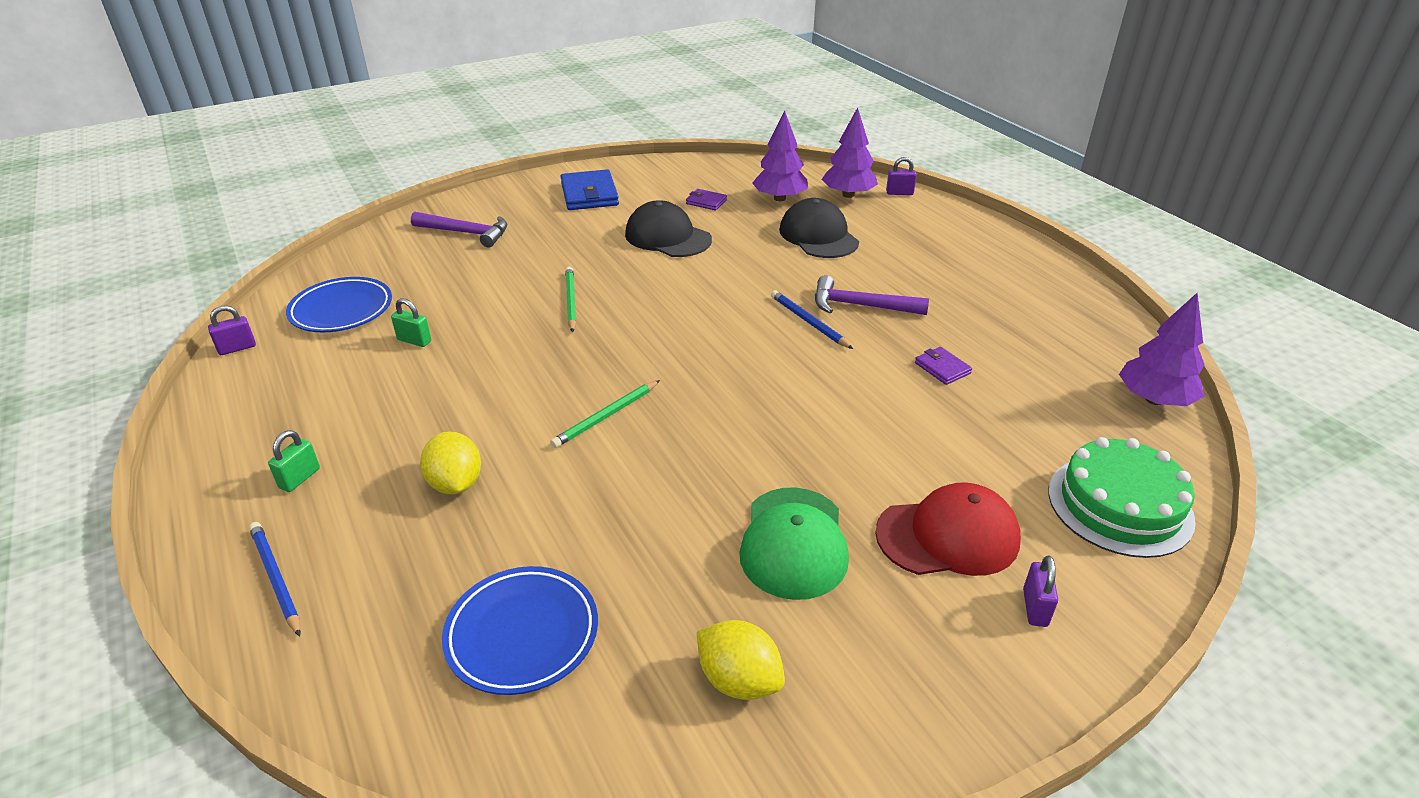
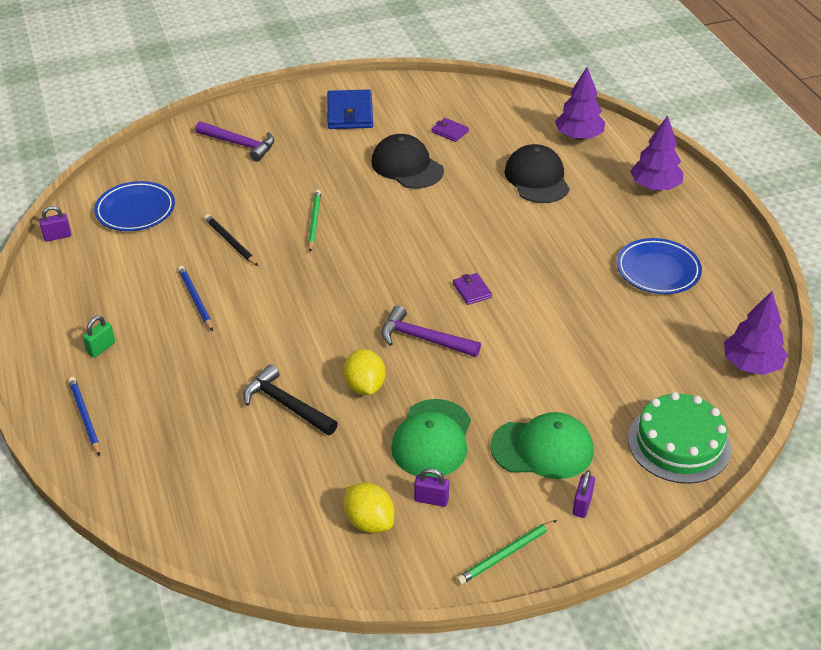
camera: 10 degrees right, 5 degrees up
green padlock [391,298,431,347] -> none
yellow lemon [420,432,481,494] -> yellow lemon moved to [343,349,385,395]
blue plate [442,566,598,695] -> blue plate moved to [617,238,702,294]
green pencil [550,380,660,448] -> green pencil moved to [456,520,557,585]
purple tree [752,111,808,201] -> purple tree moved to [630,115,683,190]
blue pencil [771,290,853,349] -> blue pencil moved to [178,266,213,331]
purple hammer [815,275,929,315] -> purple hammer moved to [382,306,481,357]
red cap [875,483,1021,576] -> green cap [490,412,593,479]
purple padlock [886,157,917,195] -> purple padlock moved to [414,468,449,507]
purple wallet [915,347,972,385] -> purple wallet moved to [453,273,492,305]
none -> black pencil [204,214,258,266]
none -> black hammer [243,364,338,435]

